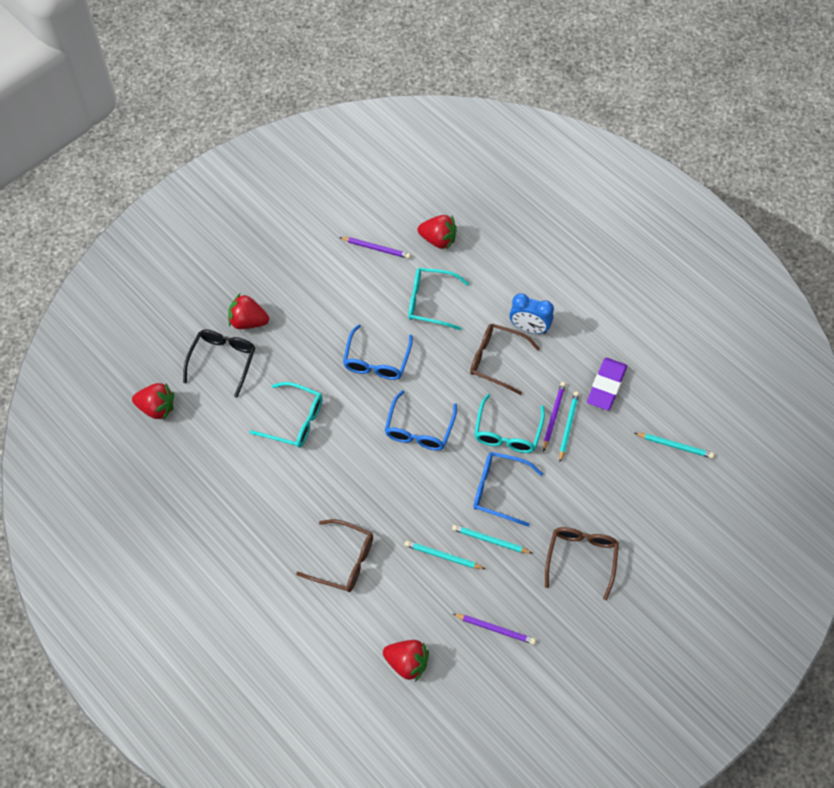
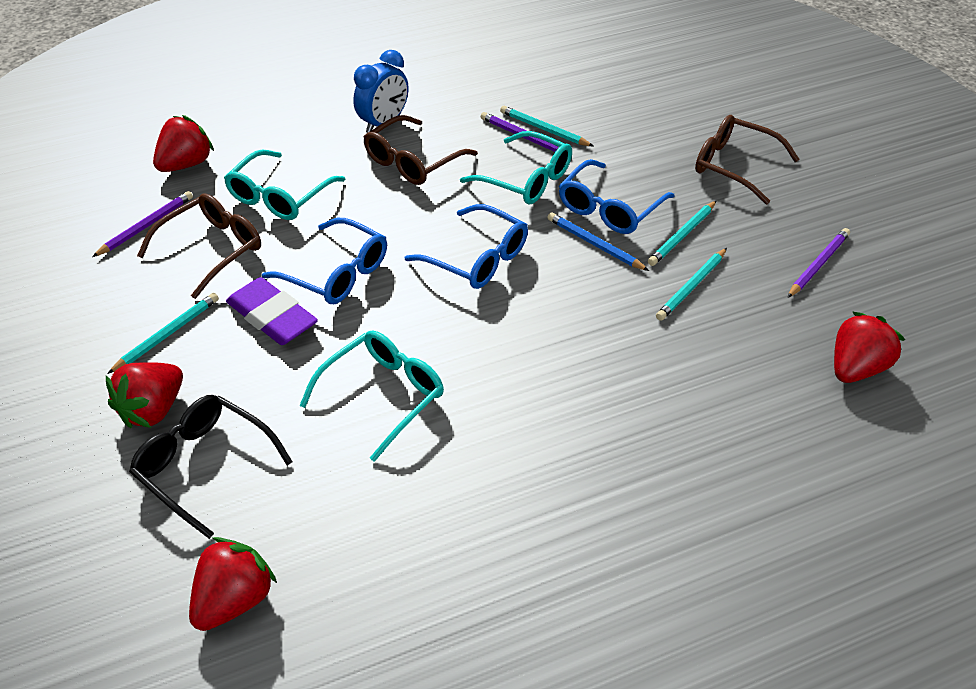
camera: 70 degrees left, 15 degrees down
brown glasses [296,519,373,592] -> brown glasses moved to [137,193,261,299]
purple eraser [587,358,627,410] -> purple eraser moved to [226,277,318,345]
turquoise pencil [635,433,714,458] -> turquoise pencil moved to [107,293,219,374]
none -> blue pencil [547,212,649,271]

